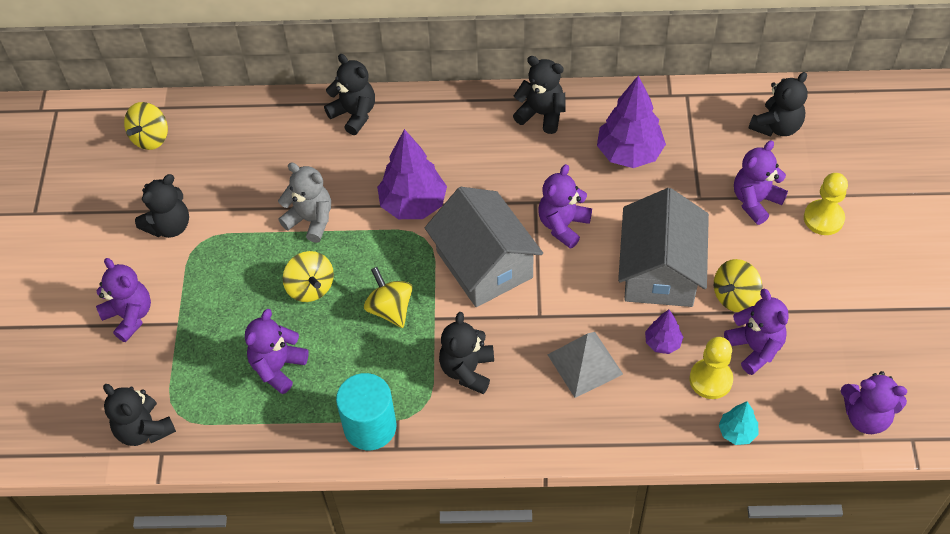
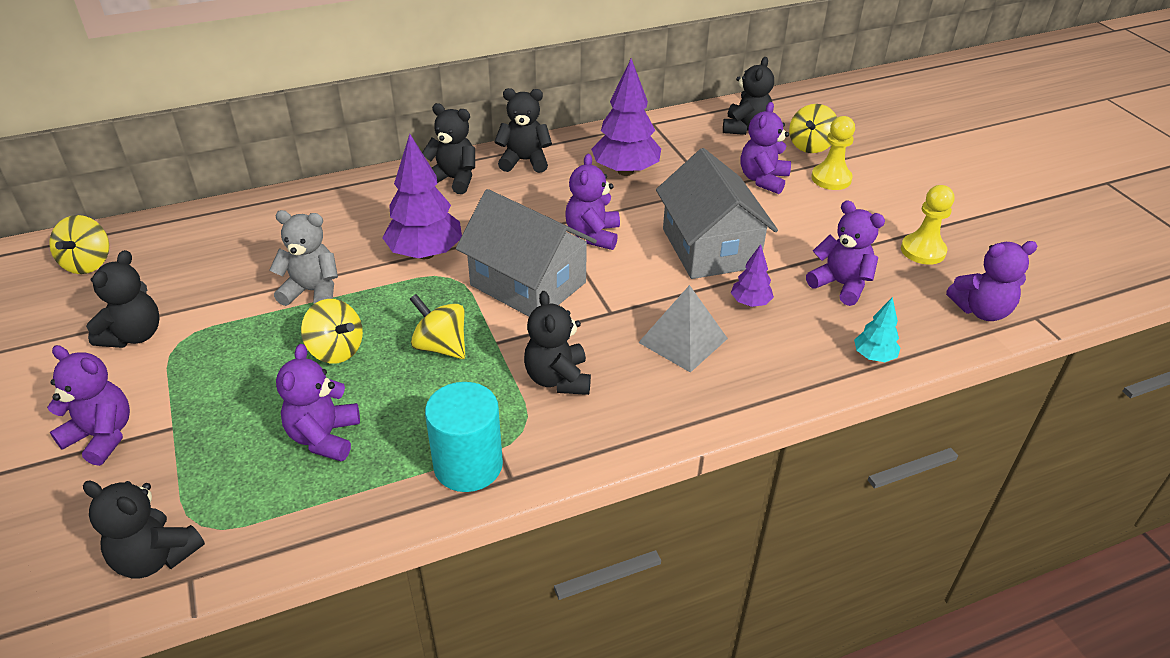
camera: 25 degrees left, 15 degrees down
black teddy bear [324,54,375,135] -> black teddy bear moved to [422,103,475,194]
yellow pawn [689,337,733,399] -> yellow pawn moved to [901,185,954,265]
yellow spinning top [714,259,763,312] -> yellow spinning top moved to [789,104,837,153]

